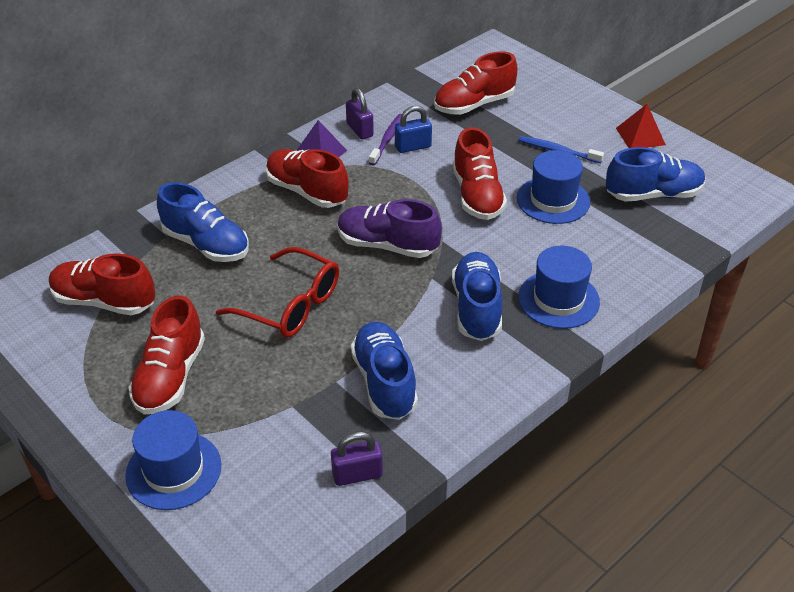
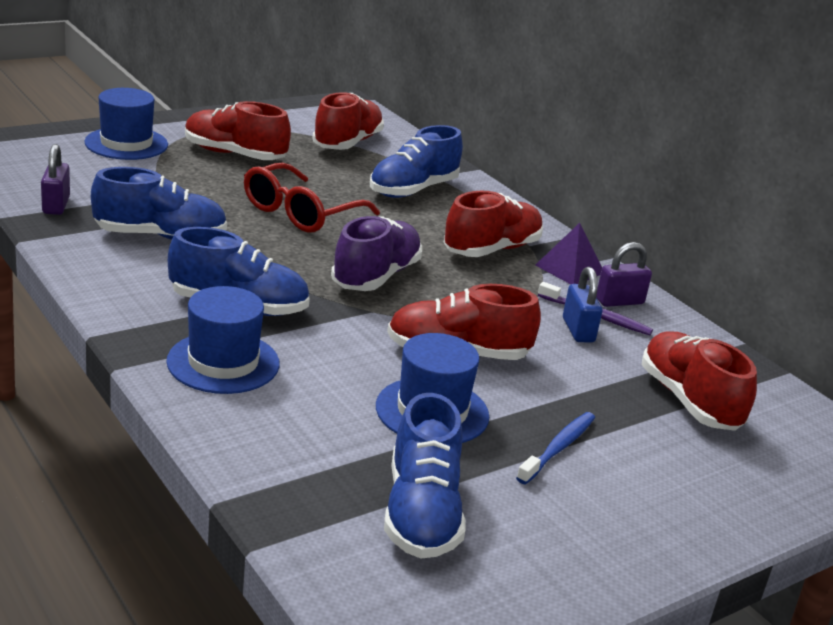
camera: 95 degrees right, 15 degrees down
red pyramid [616,104,666,148] -> none

